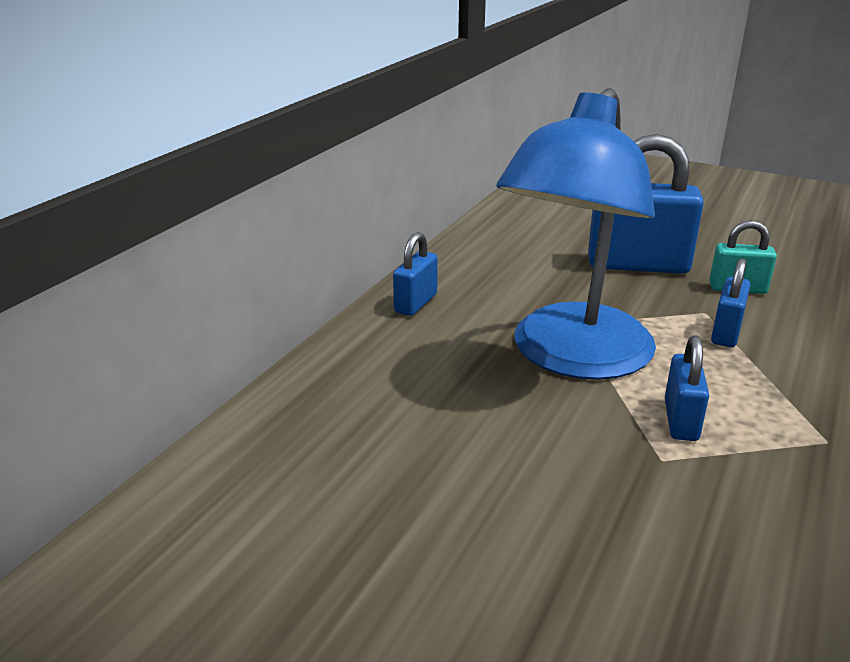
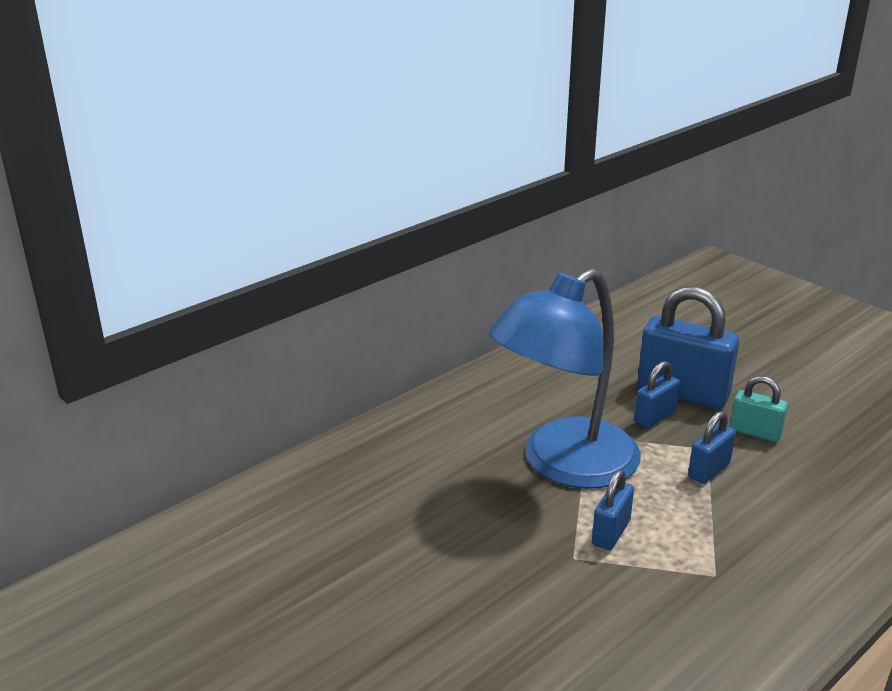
camera: 20 degrees right, 0 degrees up
blue padlock [393,232,438,316] -> blue padlock moved to [634,361,680,428]

